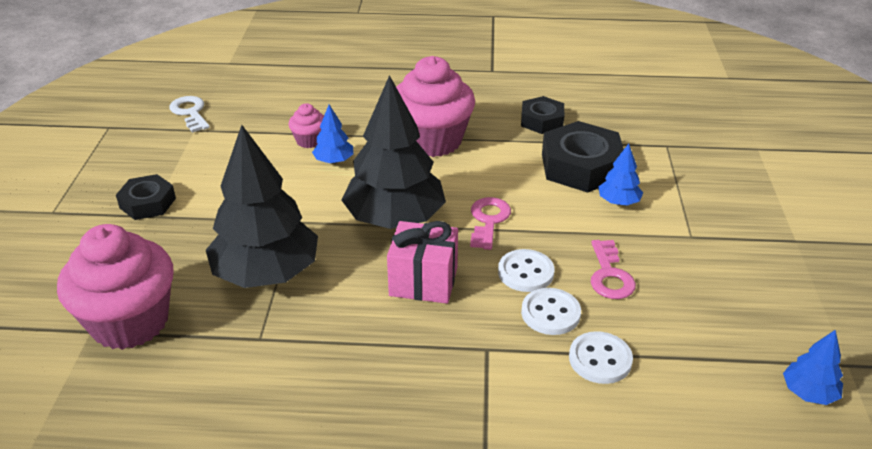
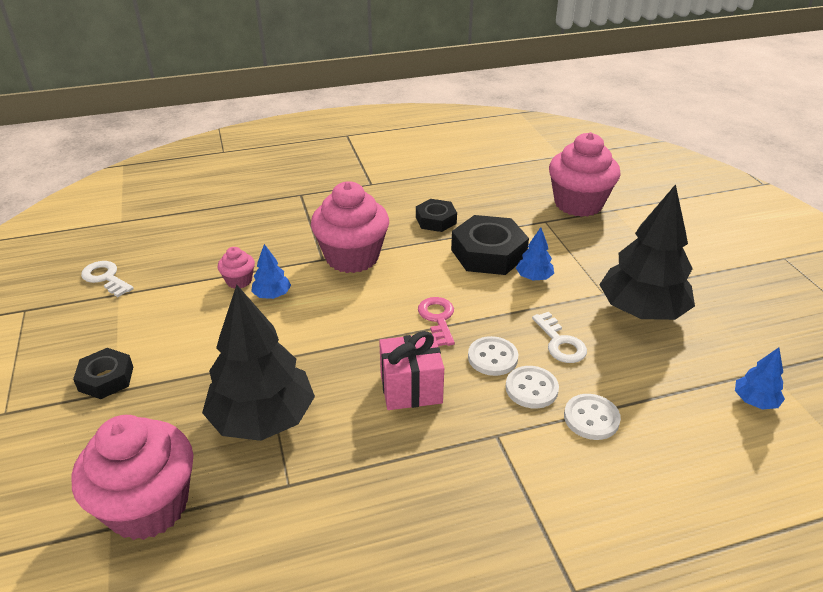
camera: 20 degrees left, 0 degrees up
black tree [341,75,446,229] -> black tree moved to [599,184,695,320]
pink key [591,240,636,299] -> white key [532,312,587,363]
none -> pink cupcake [549,132,621,217]

